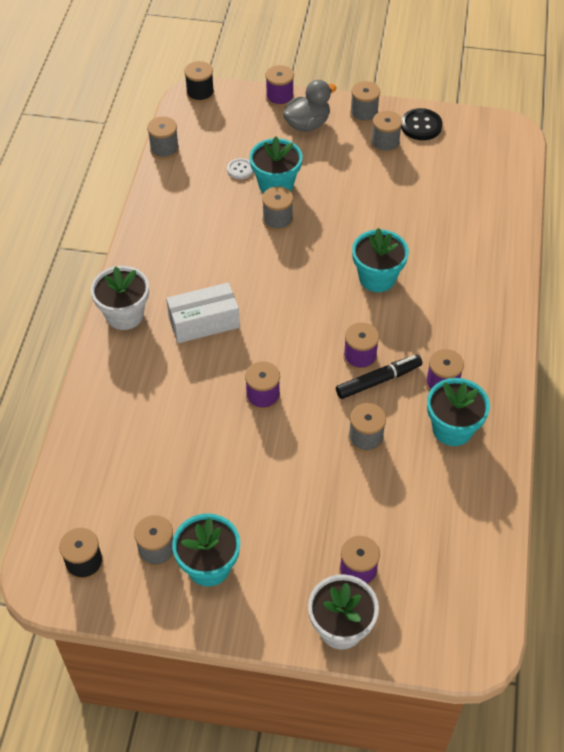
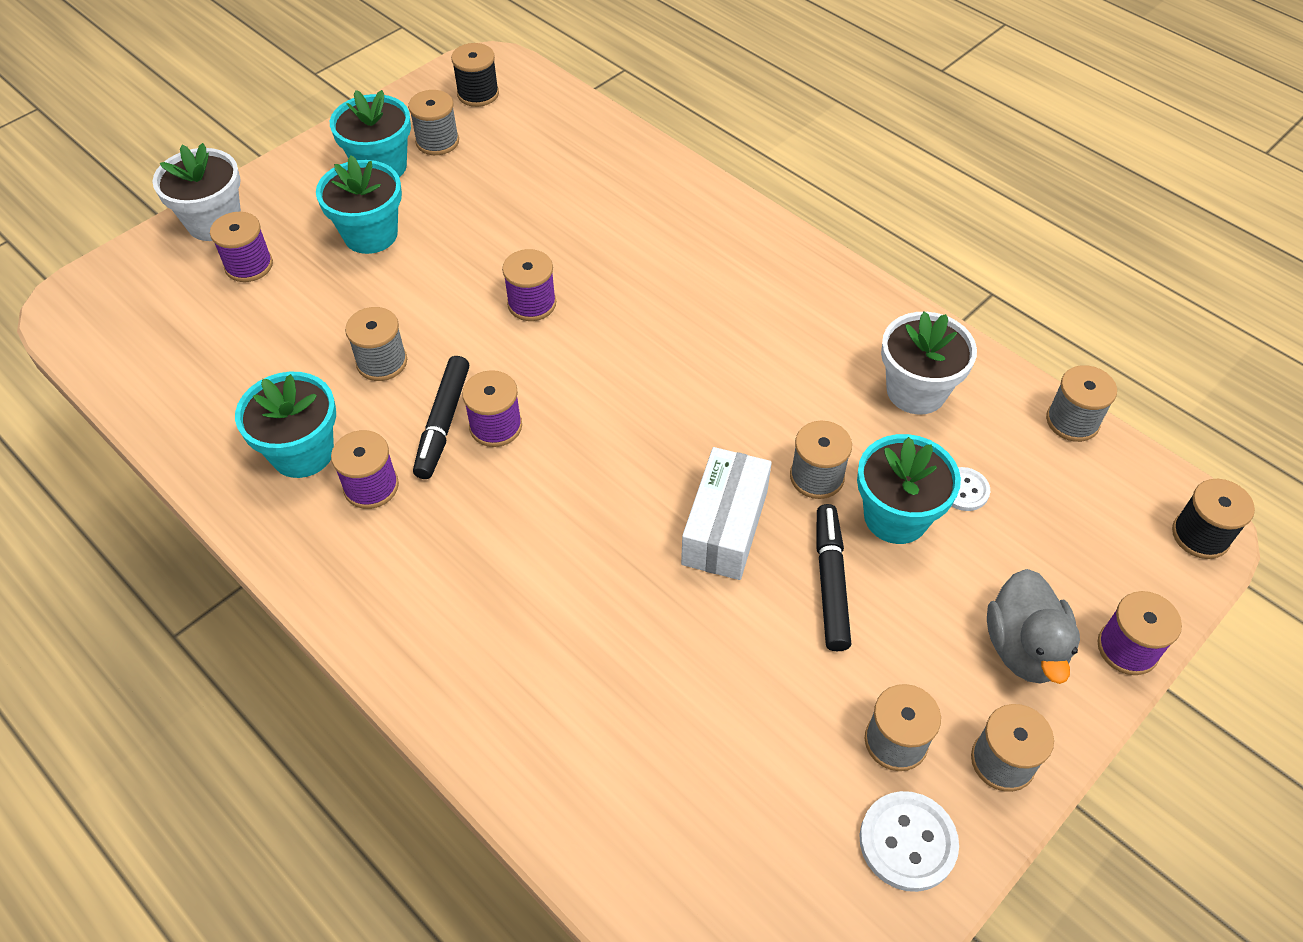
camera: 125 degrees right, 0 degrees up
white flower pot [91,266,149,330] -> white flower pot moved to [881,312,977,414]
white box [166,283,240,343] -> white box moved to [681,447,772,580]
turquoise flower pot [352,228,409,292] -> turquoise flower pot moved to [316,155,402,254]
black button [401,108,443,140] -> white button [860,791,959,892]
none -> black marker [816,504,851,651]

